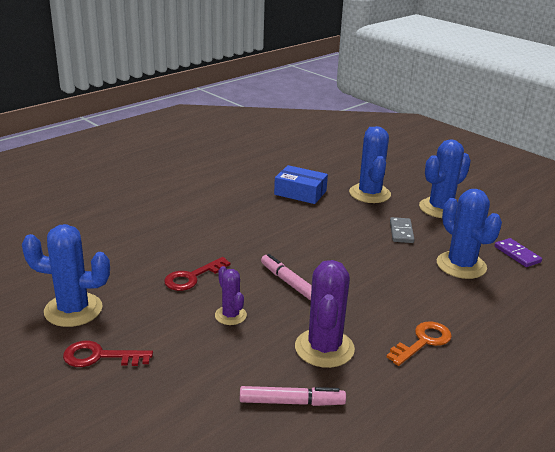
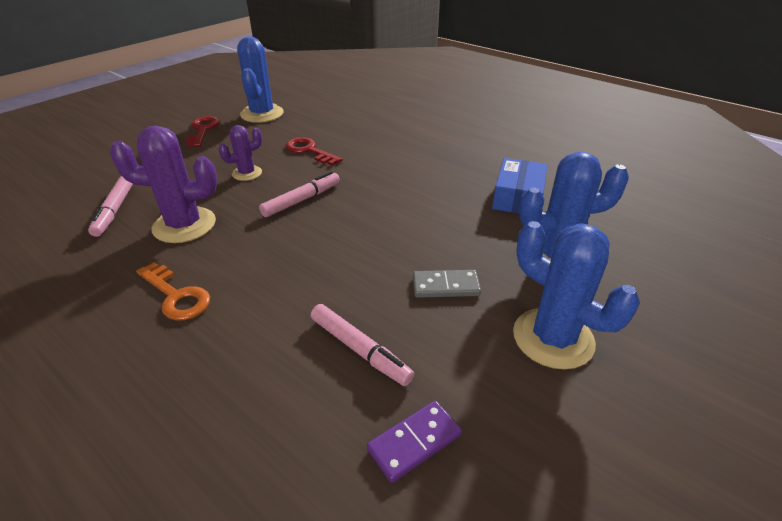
camera: 85 degrees right, 10 degrees up
blue cactus [437,189,502,279] -> pink marker [311,304,414,386]

